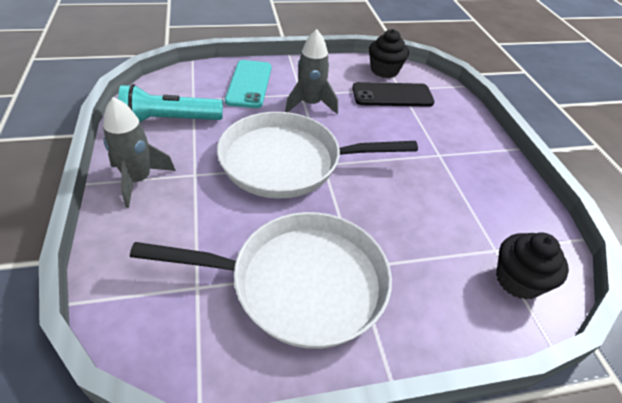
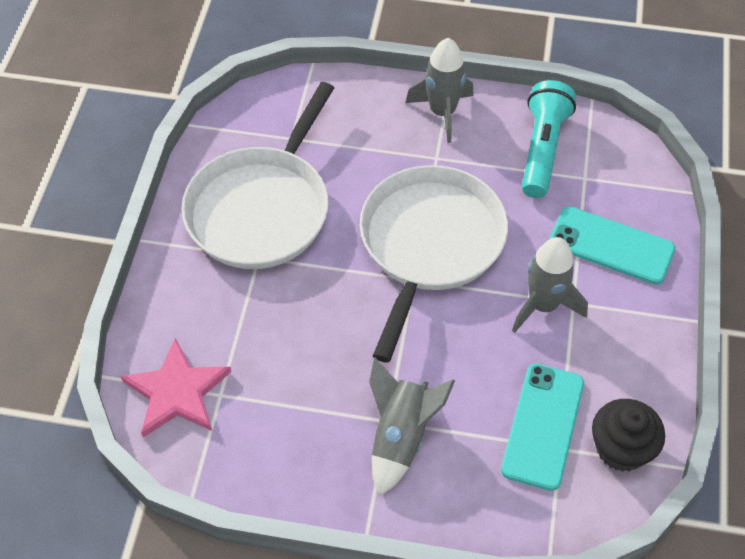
camera: 115 degrees right, 10 degrees up
black phone [352,82,434,107] -> turquoise phone [501,364,584,491]
black cupcake [496,232,569,300] -> pink star [121,338,231,437]
none -> grey rocket [369,357,455,496]

